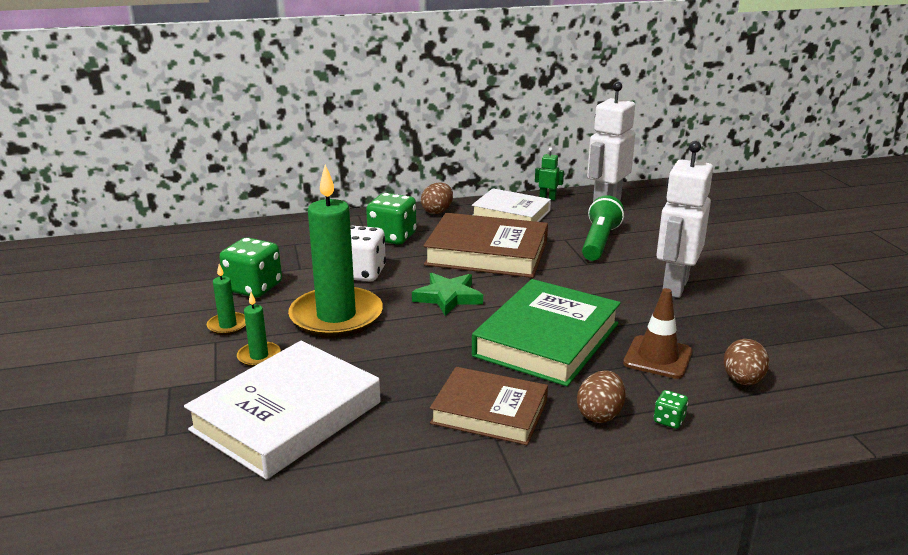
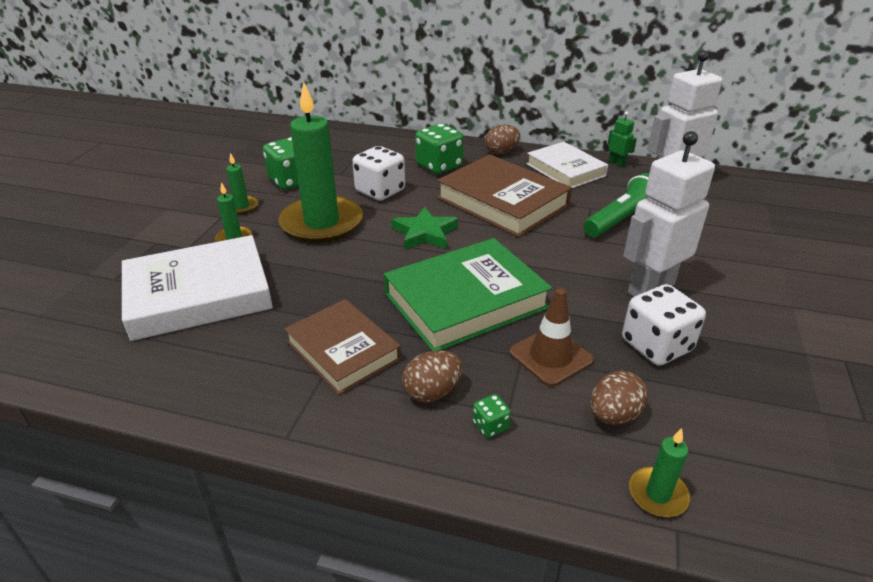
camera: 30 degrees right, 10 degrees up
none -> white dice [622,284,706,366]
none -> green candle [629,428,690,517]

